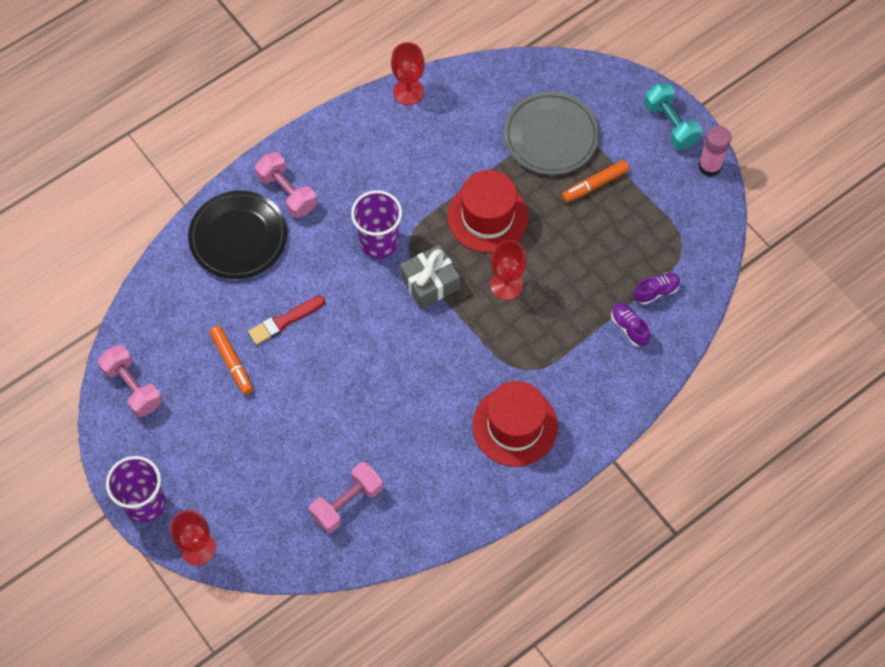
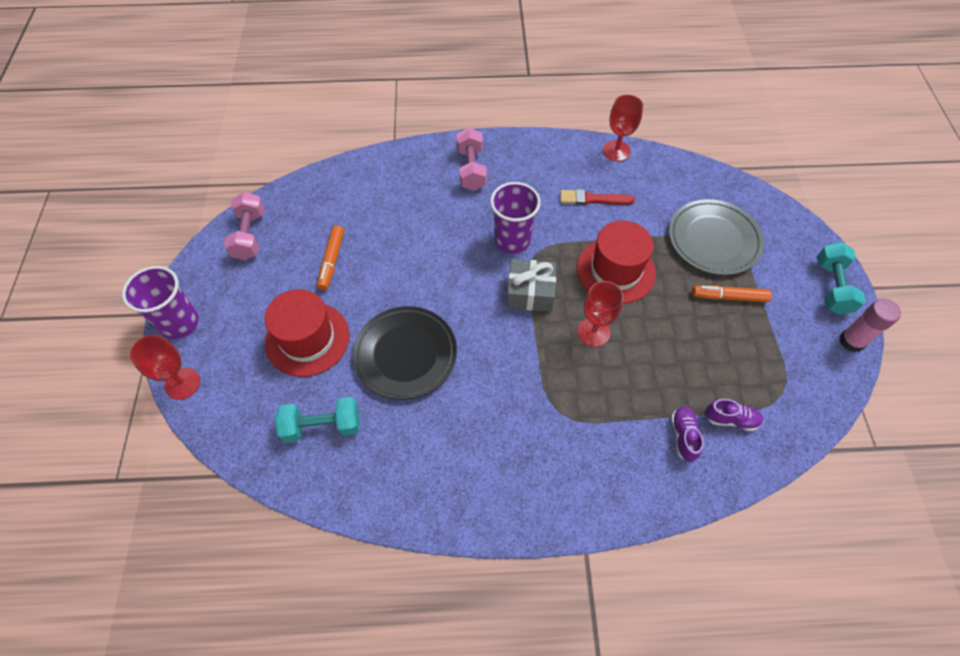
camera: 35 degrees right, 5 degrees down
black plate [188,191,287,279] -> black plate moved to [353,306,457,400]
red brush [248,296,325,345] -> red brush moved to [560,189,635,205]
pink dumbbell [309,462,383,533] -> turquoise dumbbell [275,397,360,443]
red hat [472,381,558,467] -> red hat moved to [265,289,350,377]

